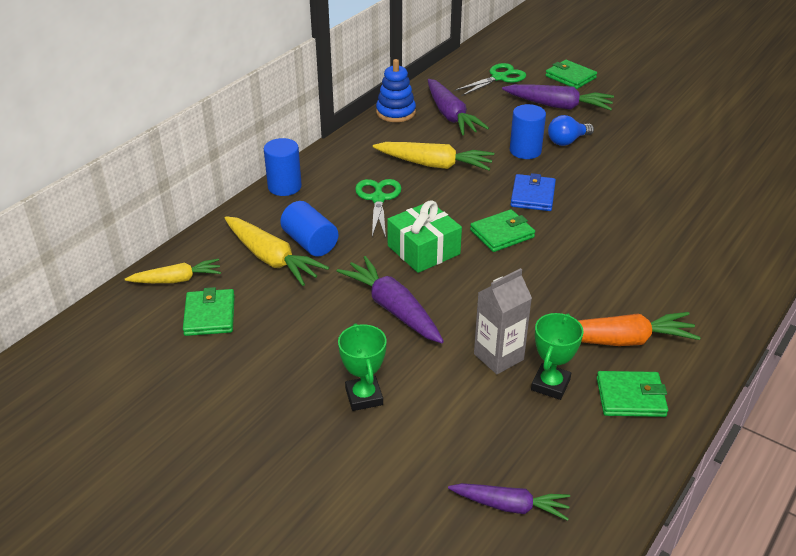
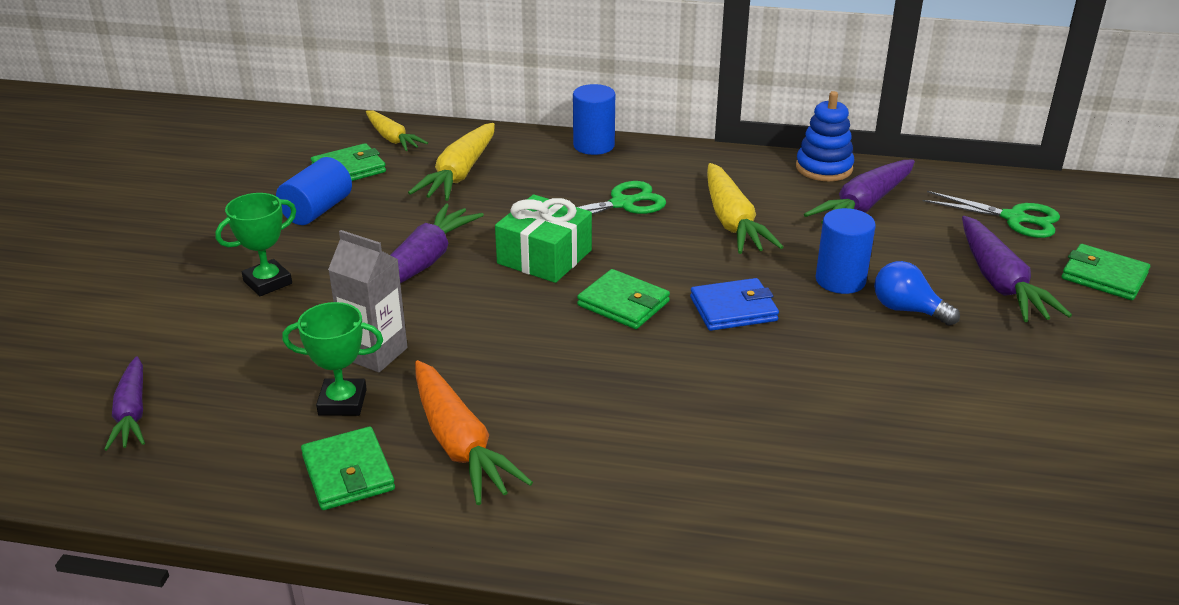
camera: 65 degrees right, 5 degrees down
blue cylinder [280,201,338,256] -> blue cylinder moved to [276,157,352,225]
green wallet [545,60,597,89] -> green wallet turned 75 degrees counterclockwise [1062,244,1150,300]

